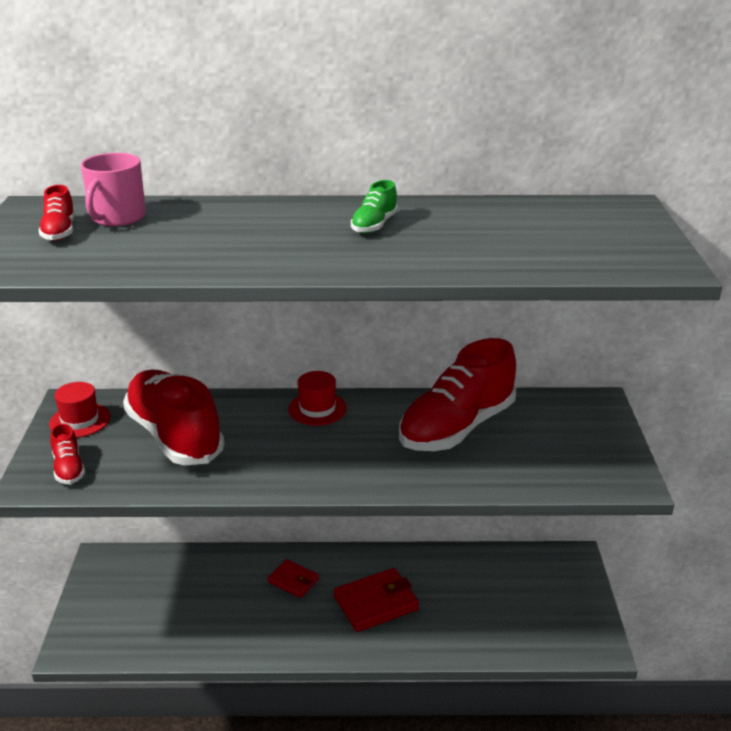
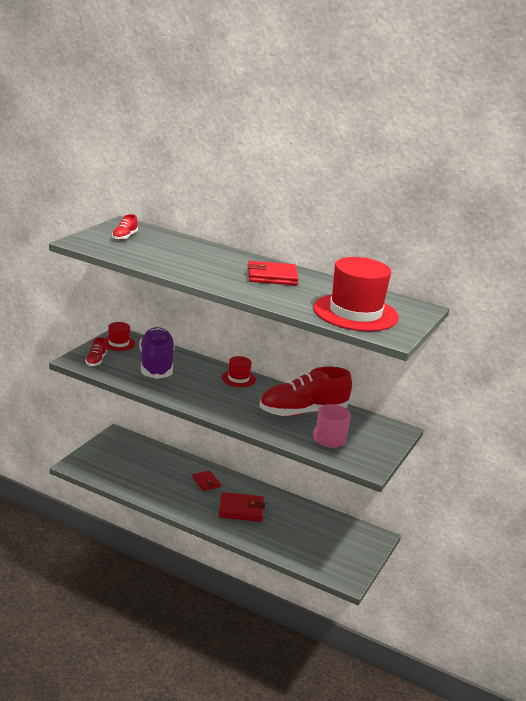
camera: 25 degrees right, 5 degrees down
pink mug [81,153,146,226] -> pink mug moved to [313,404,351,448]
red shoe [123,370,225,465] -> purple shoe [139,327,175,379]
green shoe [351,180,398,234] -> red wallet [248,261,299,285]
none -> red hat [313,257,399,331]

